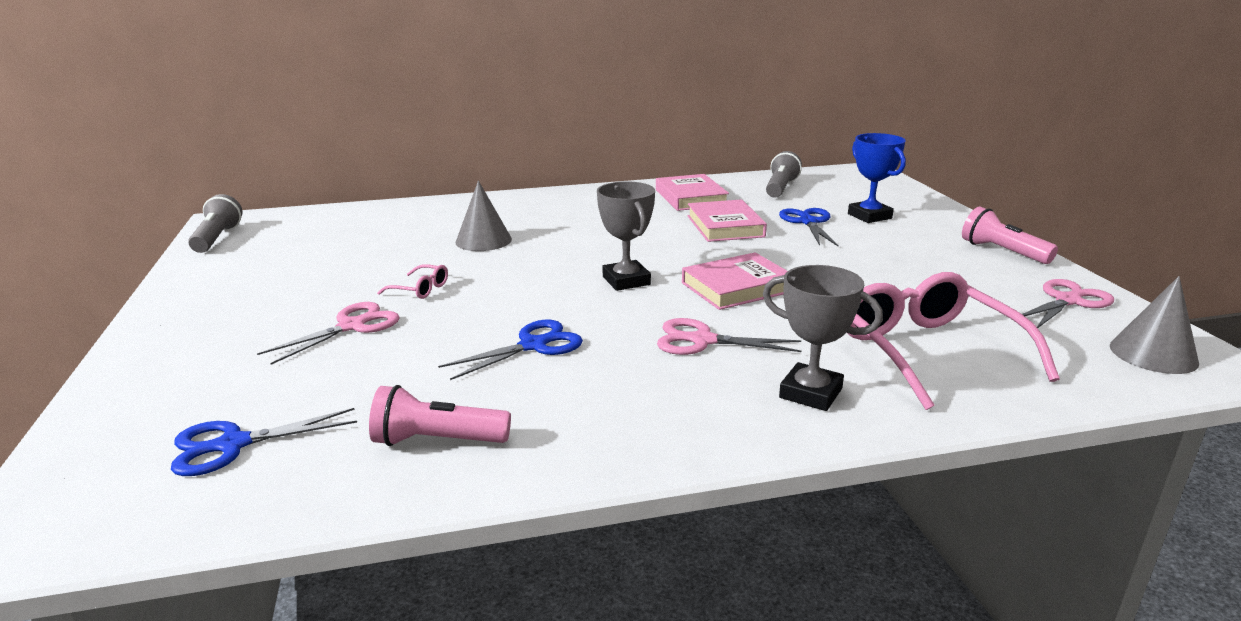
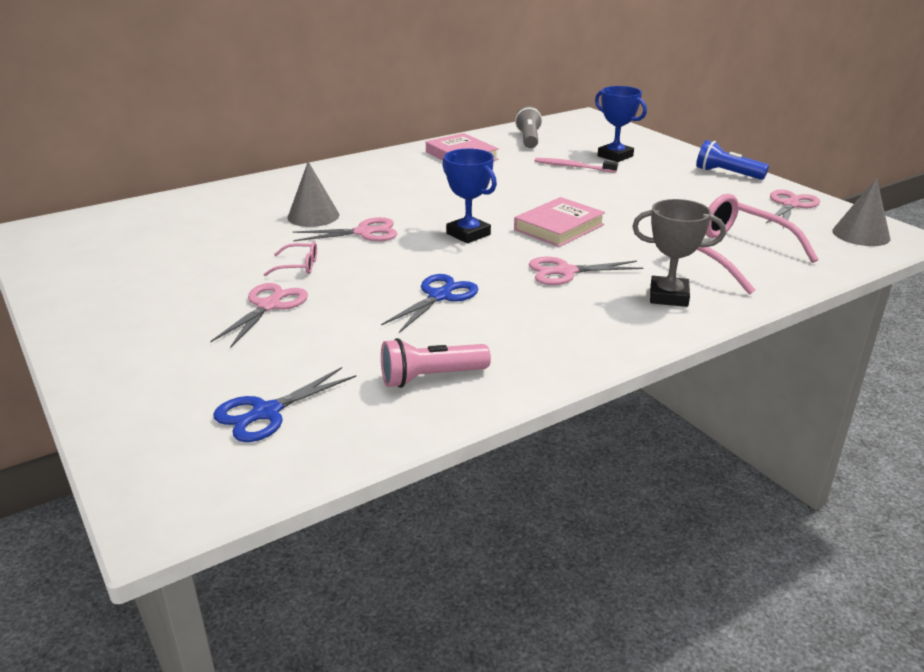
camera: 20 degrees left, 5 degrees up
grey flashlight [188,194,243,253] -> none
grey trophy [597,181,655,291] -> blue trophy [442,149,497,243]
pink book [687,199,767,242] -> none
blue scissors [779,208,839,247] -> pink toothbrush [535,158,618,173]
pink flashlight [962,206,1058,264] -> blue flashlight [696,140,769,180]
none -> pink scissors [293,217,397,241]

